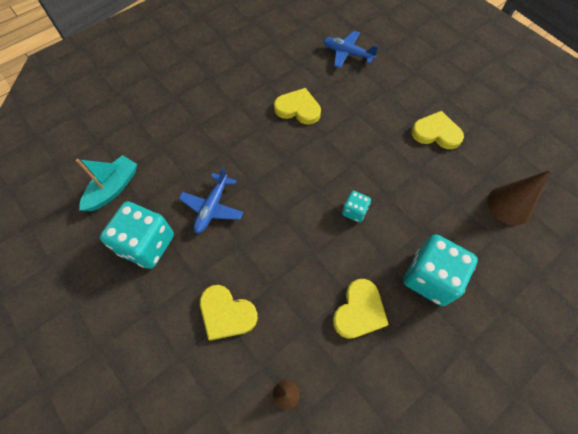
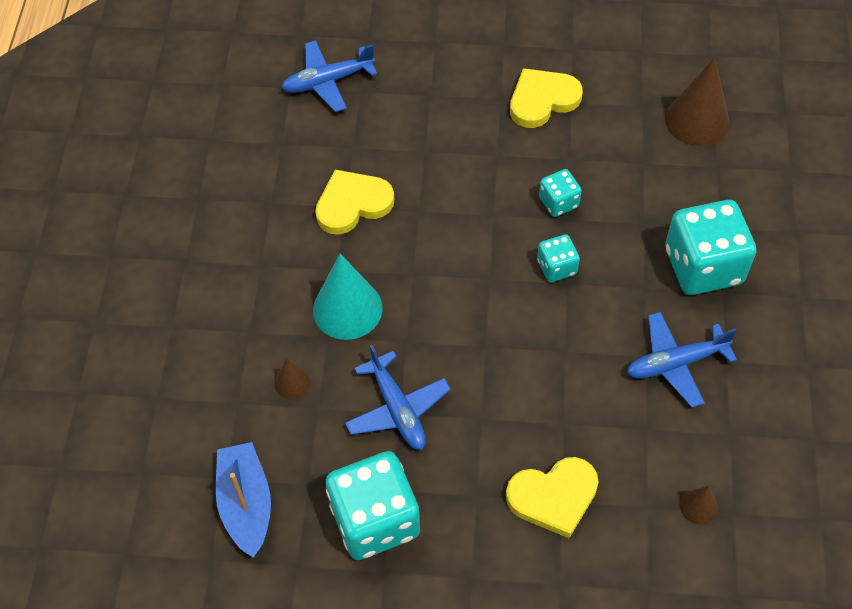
camera: 45 degrees left, 5 degrees down
turquoise boat [76,155,137,211] -> blue boat [216,442,271,558]
yellow heart [333,279,389,339] -> blue plane [627,312,737,408]
none -> brown cone [274,358,310,399]
none -> turquoise cone [313,254,383,340]
none -> turquoise dice [539,169,582,217]

